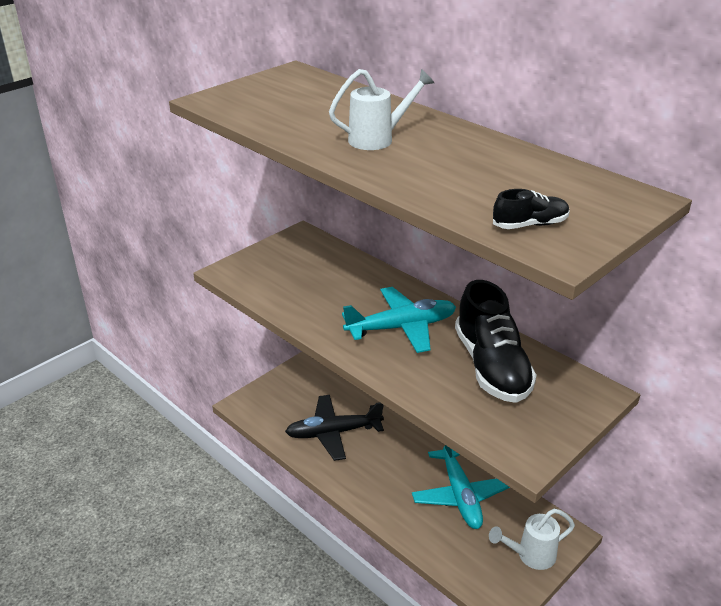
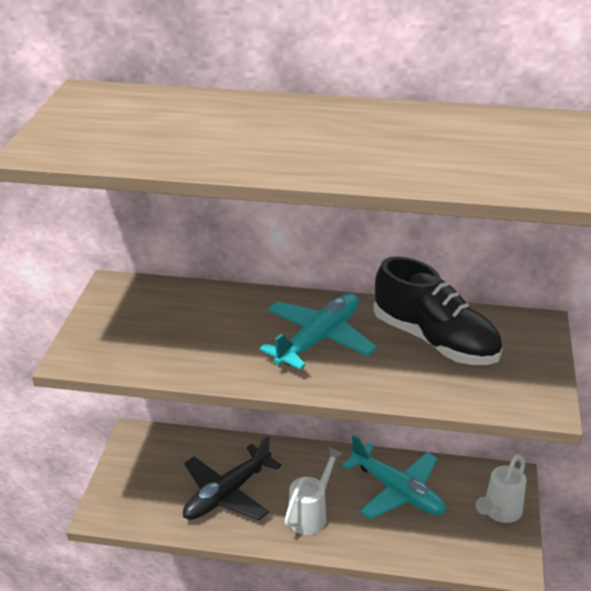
camera: 35 degrees left, 0 degrees up
white watering can [329,69,434,150] -> white watering can moved to [285,447,343,535]
black shoe [493,189,570,229] -> none

